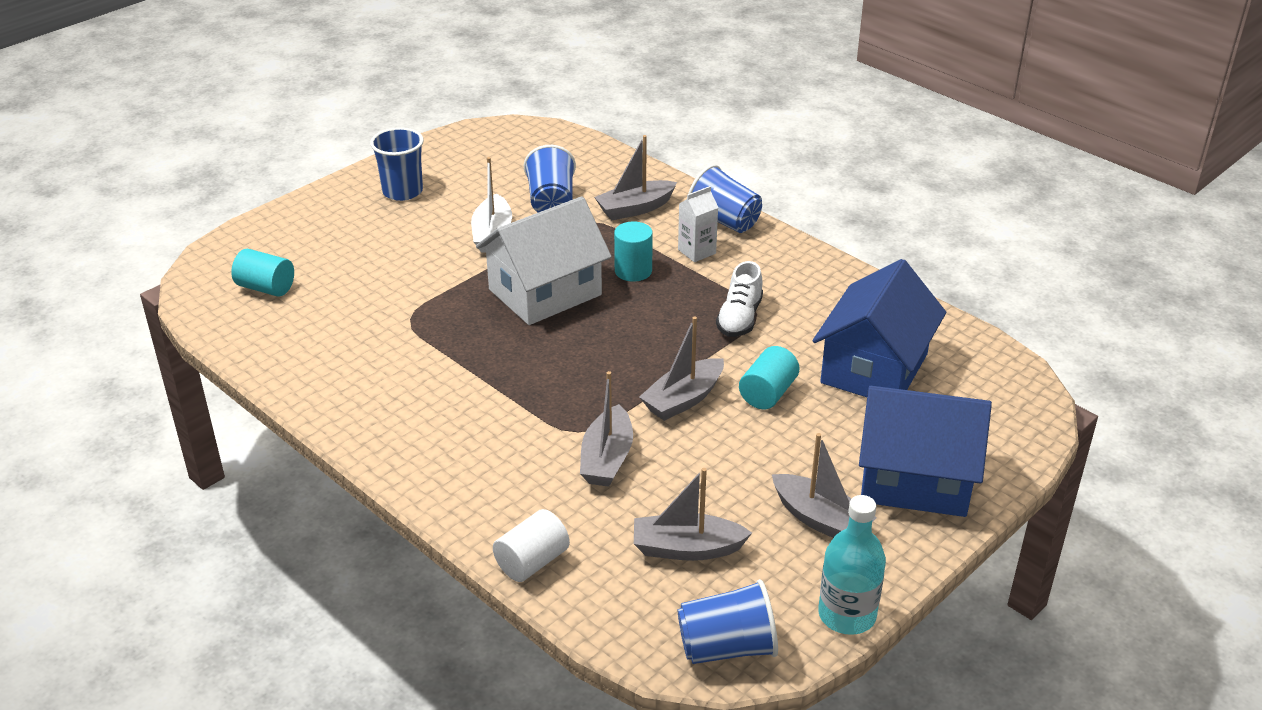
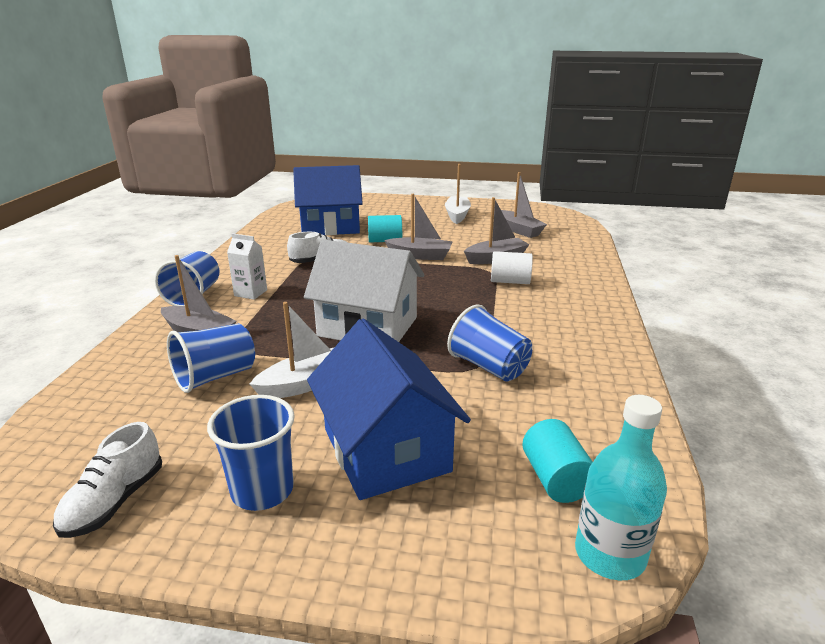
camera: 125 degrees left, 10 degrees down
white cylinder [493,509,570,582] -> white cylinder moved to [491,251,533,284]
turquoise cylinder [614,222,653,282] -> none
blue cup [678,579,778,664] -> blue cup moved to [447,304,532,381]
grey boat [772,433,877,538] -> white boat [445,164,471,224]
turquoise bottle [818,495,886,635] -> turquoise bottle moved to [575,395,667,581]
blue house [859,386,992,517] -> blue house moved to [307,319,471,500]
none -> white shoe [53,422,162,538]

